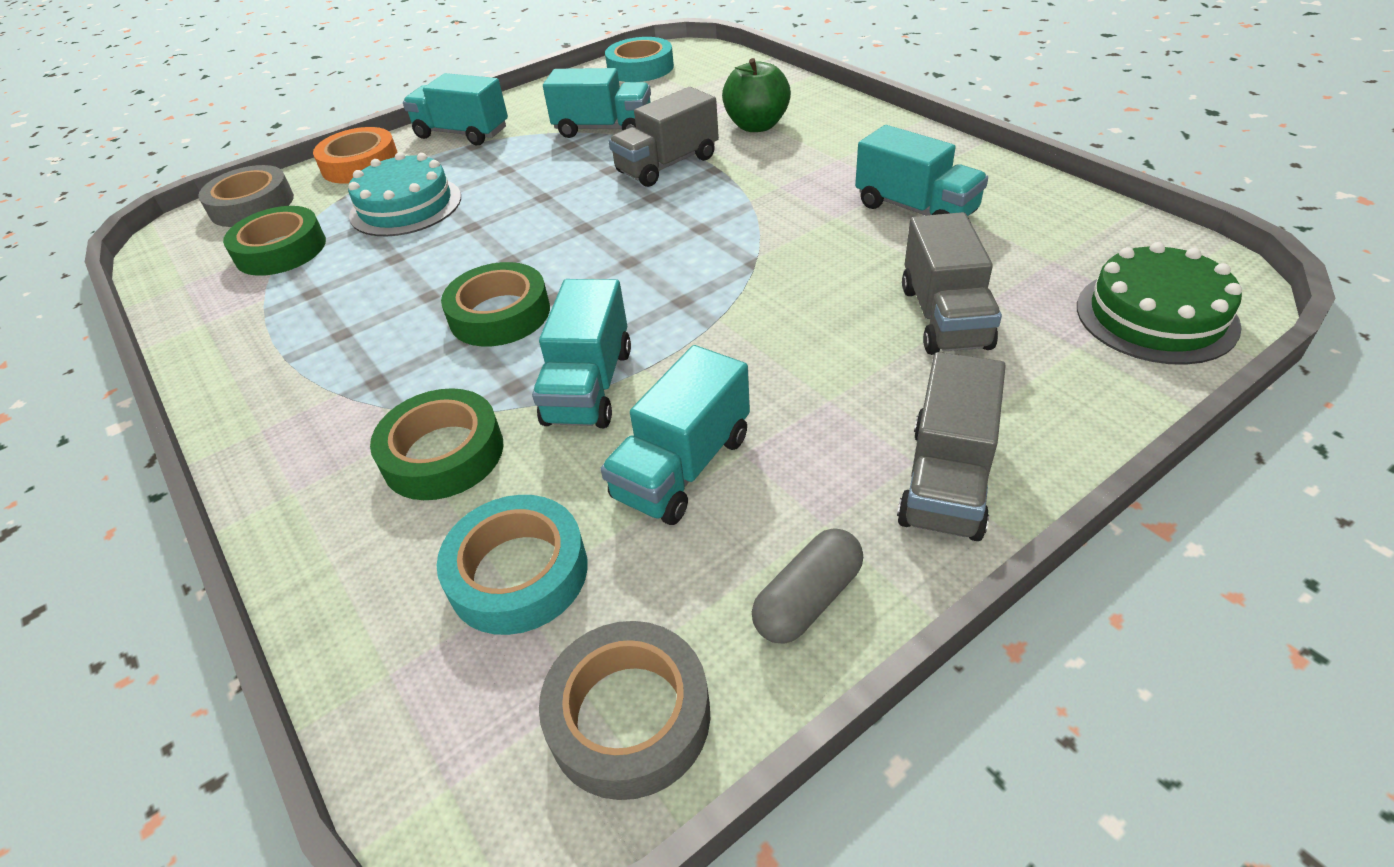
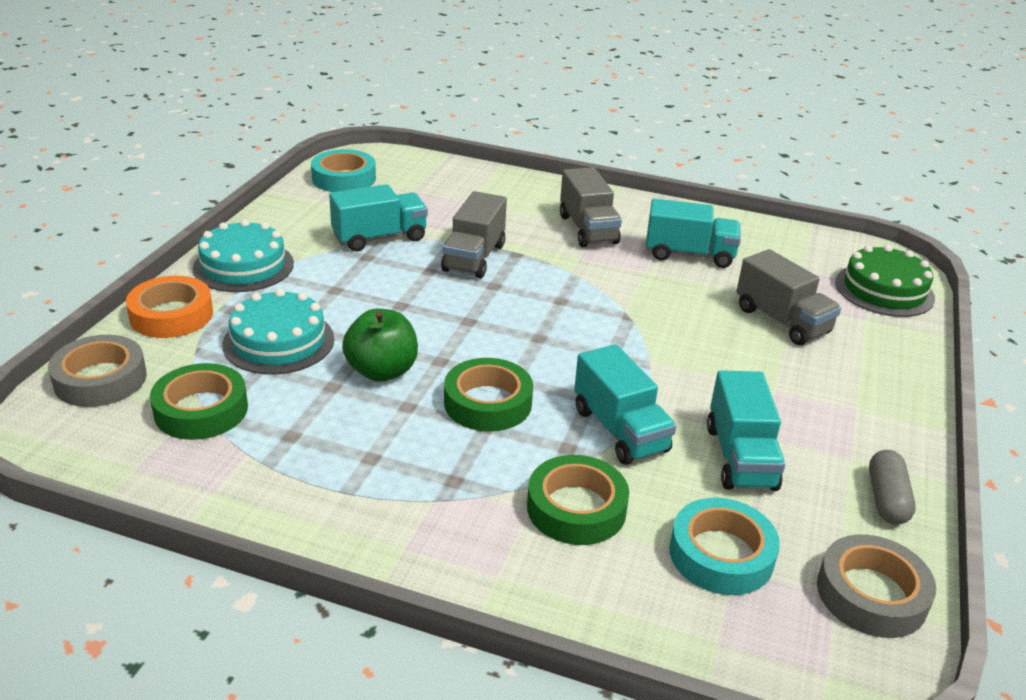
camera: 40 degrees left, 10 degrees down
turquoise truck [403,73,508,145] -> turquoise cake [193,219,294,292]
green apple [722,58,791,132] -> green apple moved to [342,309,418,382]
grey truck [897,352,1006,541] -> grey truck moved to [560,167,622,247]

